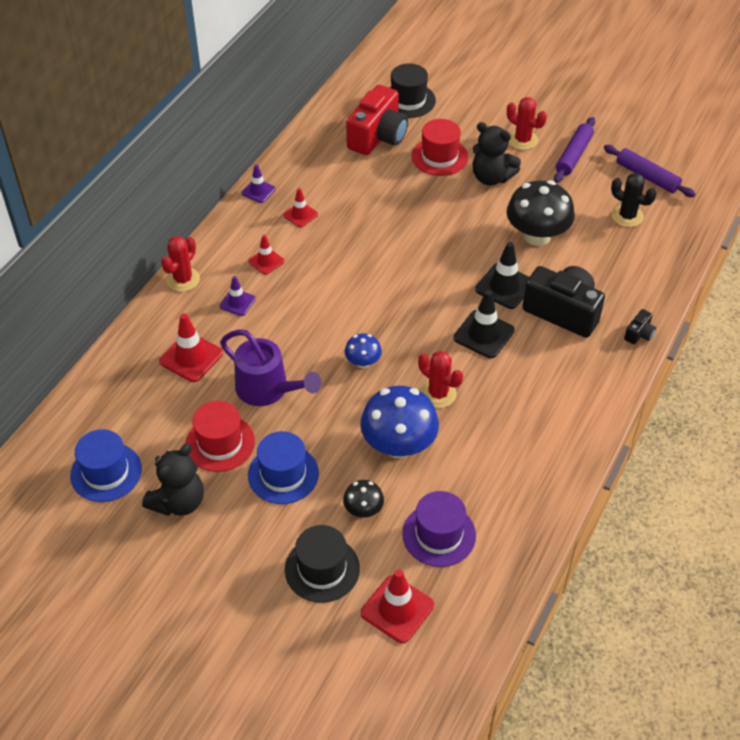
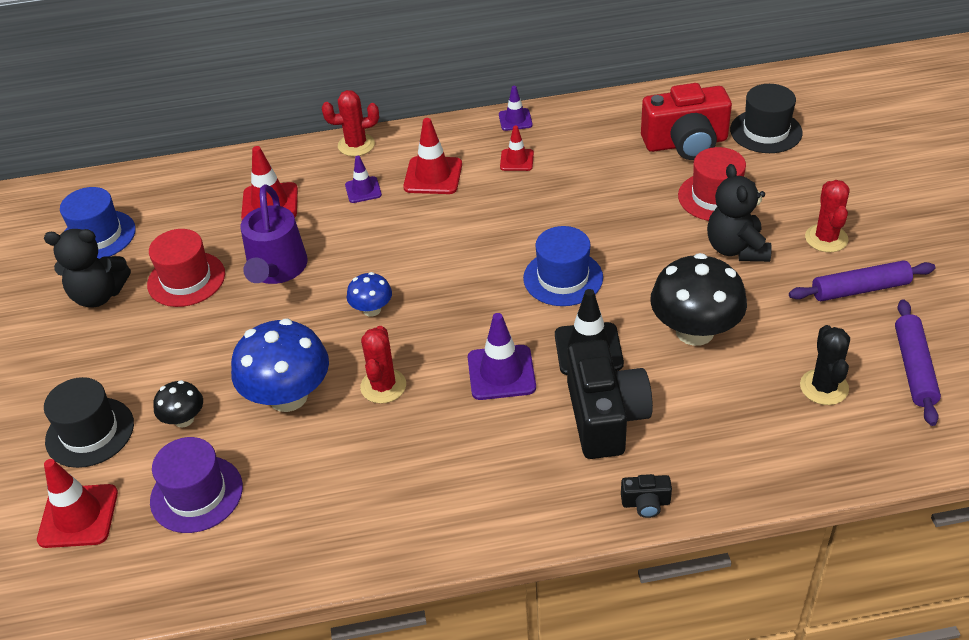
camera: 55 degrees right, 5 degrees down
red traffic cone [248,235,285,275] -> red traffic cone [403,118,462,194], size x1.65
blue hat [248,431,319,504] -> blue hat moved to [523,226,603,306]
black traffic cone [453,290,515,358] -> purple traffic cone [468,313,536,400]

